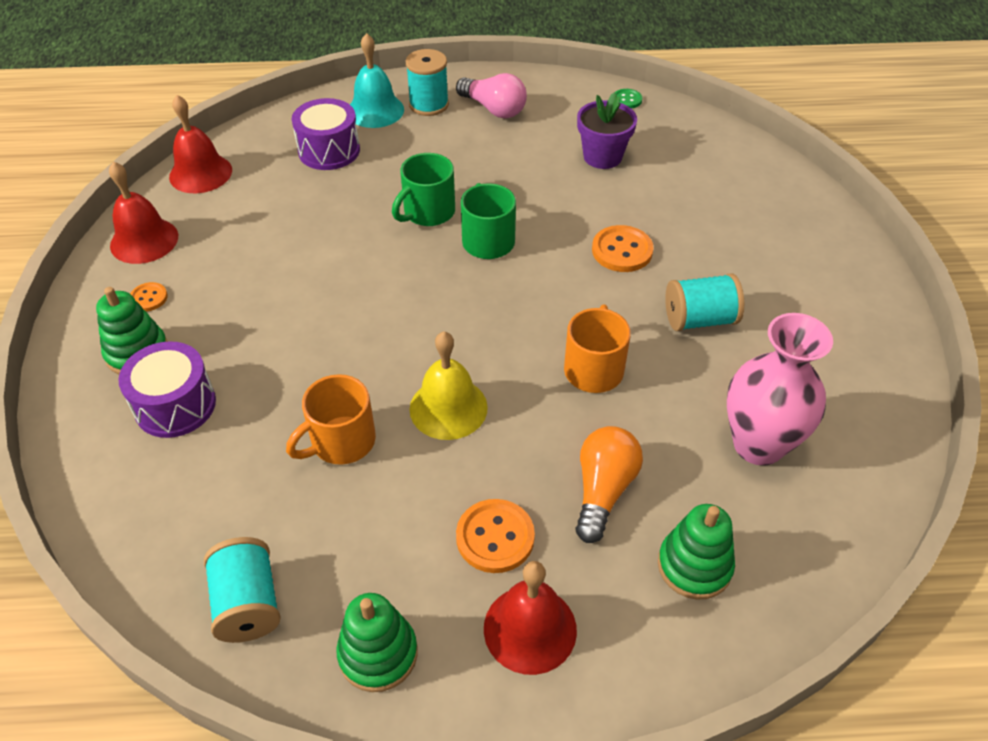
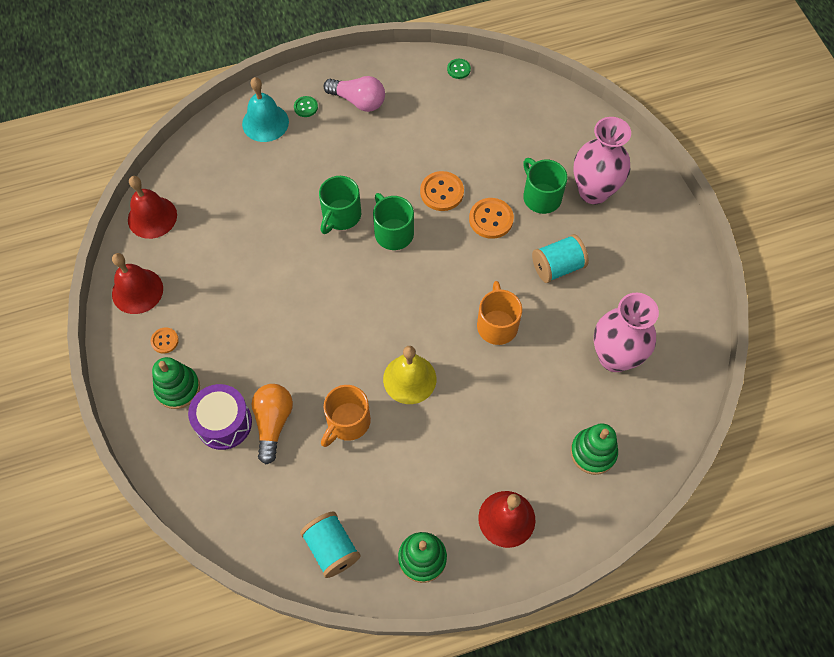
camera: 15 degrees left, 15 degrees up
purple drum [292,98,360,170] -> none
turquoise spool [406,49,449,116] -> green button [294,96,318,117]
orange button [456,499,535,573] -> orange button moved to [420,171,464,211]
orange light bulb [575,426,643,543] -> orange light bulb moved to [252,384,293,464]
purple flower pot [577,92,637,169] -> none
none -> green mug [523,158,567,214]
none -> pink vase [574,117,631,204]

